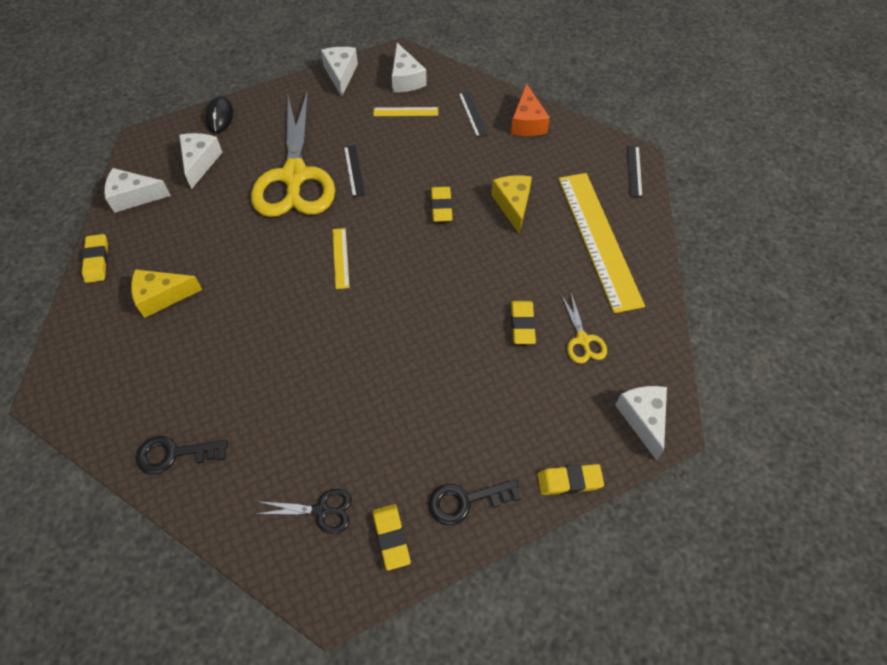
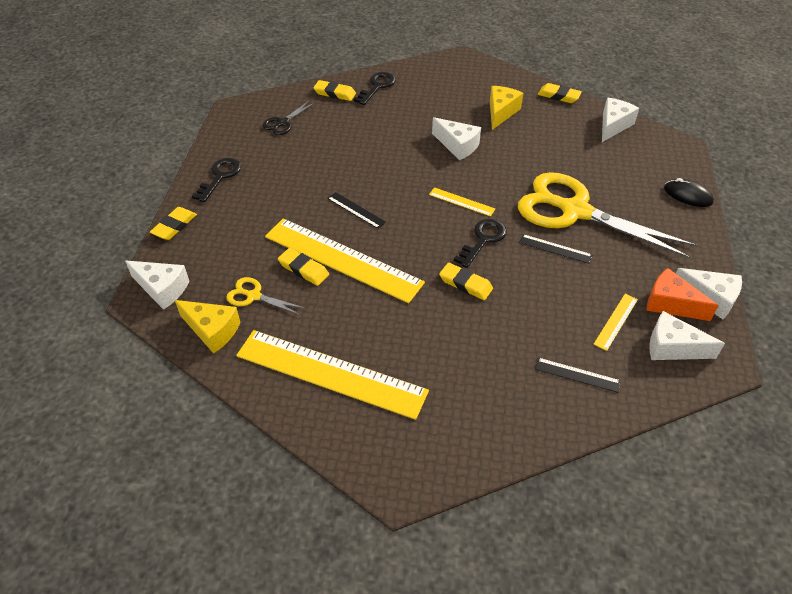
camera: 125 degrees right, 10 degrees down
white cheese [179,133,222,189] -> white cheese moved to [432,117,481,160]
yellow eraser [372,504,411,571] -> yellow eraser moved to [313,80,356,101]
yellow cheese [491,175,532,234] -> yellow cheese moved to [175,300,241,354]
orange cheese [511,83,550,136] -> orange cheese moved to [646,268,719,321]
black ruler [627,145,643,198] -> black ruler moved to [327,192,386,229]
none -> yellow ruler [265,218,425,303]
none -> black key [454,219,507,268]

